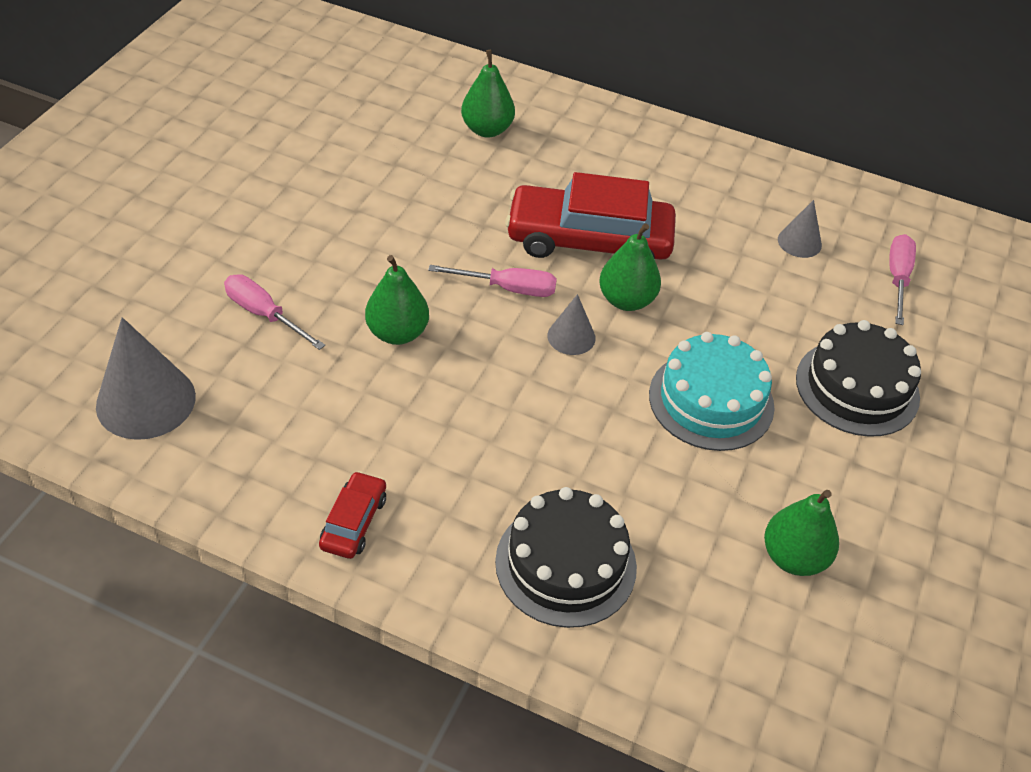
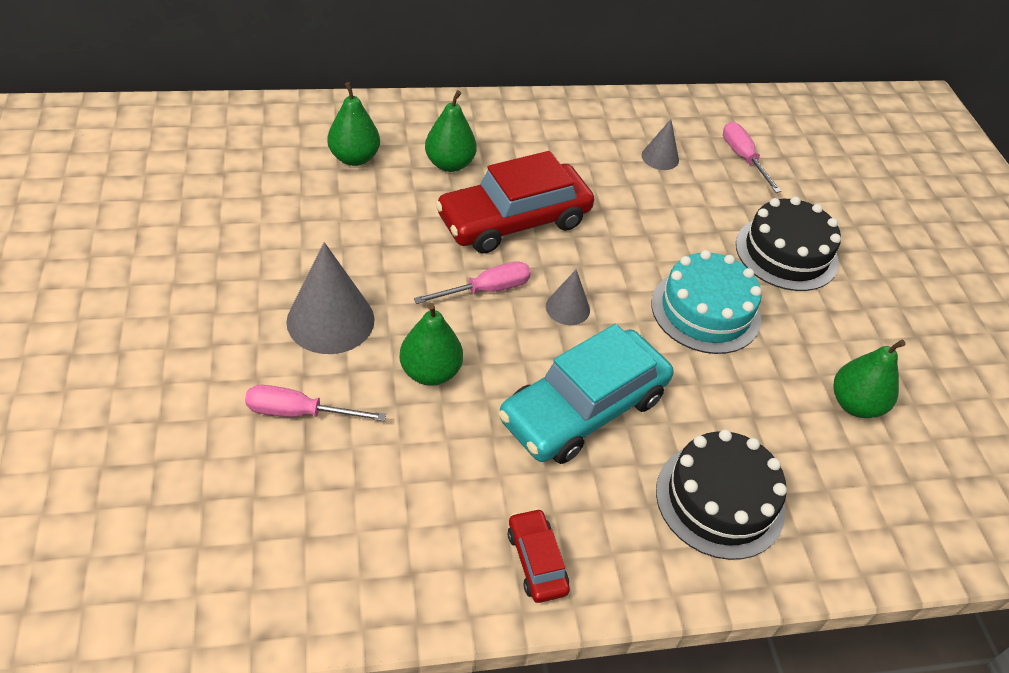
camera: 35 degrees left, 0 degrees up
grey cone [96,317,196,440] -> grey cone moved to [286,242,374,354]
green pear [599,223,661,311] -> green pear moved to [425,90,477,172]
none -> turquoise car [499,324,673,464]

